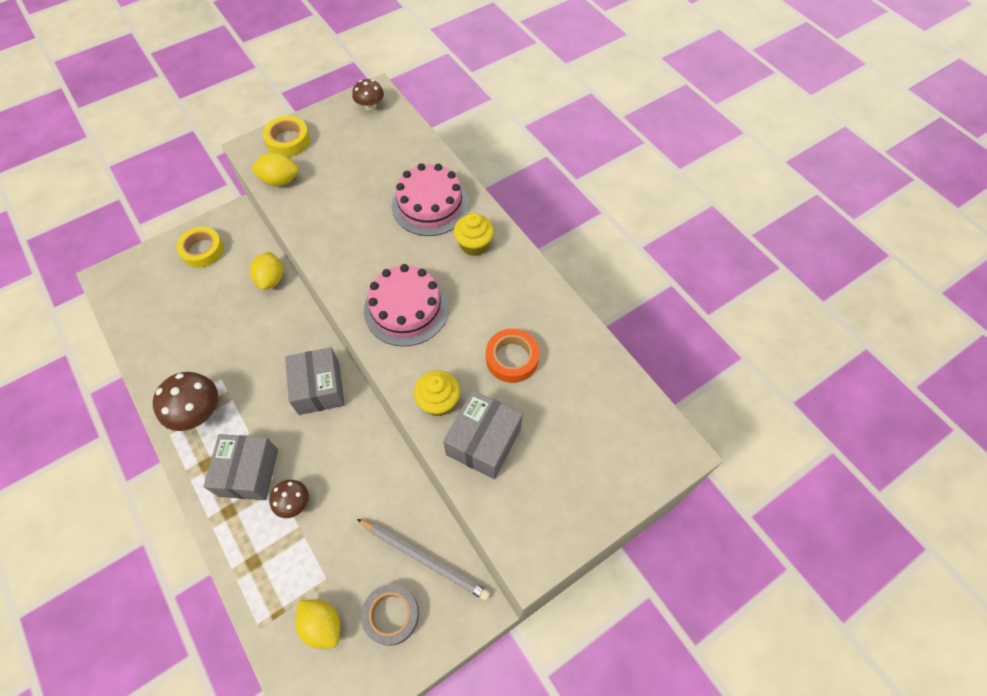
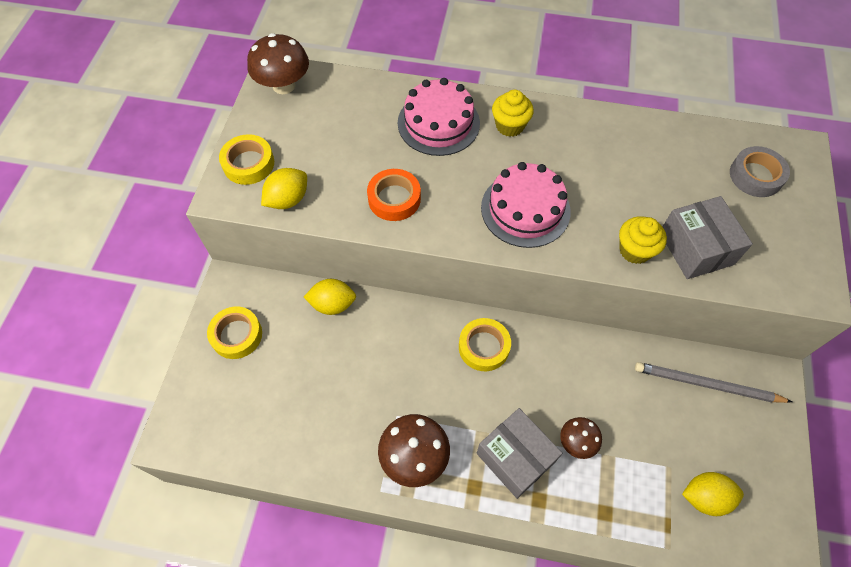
camera: 45 degrees left, 0 degrees up
yellow lemon [250,252,283,290] -> yellow lemon turned 45 degrees counterclockwise [304,279,356,315]
grey box [285,347,345,415] -> yellow tape [459,318,511,371]
brown mushroom [352,79,384,111] -> brown mushroom [247,33,309,94], size x1.69
grey pencil [357,519,490,601] -> grey pencil turned 150 degrees counterclockwise [635,362,792,403]
grey tape [361,584,419,646] -> grey tape moved to [730,146,790,197]
orange tape [486,329,539,383] -> orange tape moved to [367,169,421,221]

